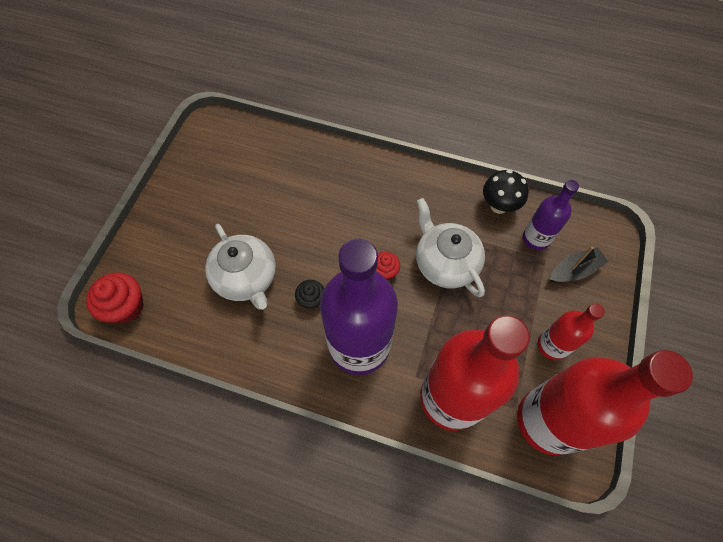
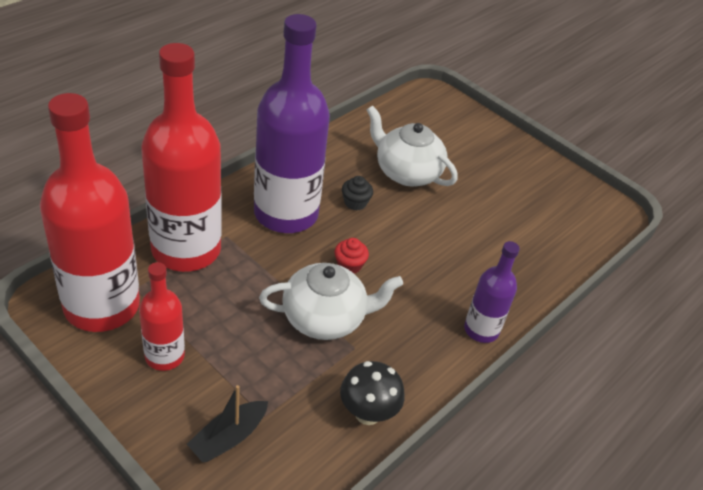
camera: 110 degrees right, 20 degrees down
red cupcake [86,272,144,323] -> none
white teapot [205,224,276,310] -> white teapot turned 45 degrees clockwise [367,106,458,186]
purple bottle [523,180,579,250] -> purple bottle moved to [464,241,520,343]
black boat [550,247,608,282] -> black boat turned 45 degrees clockwise [187,385,268,462]

